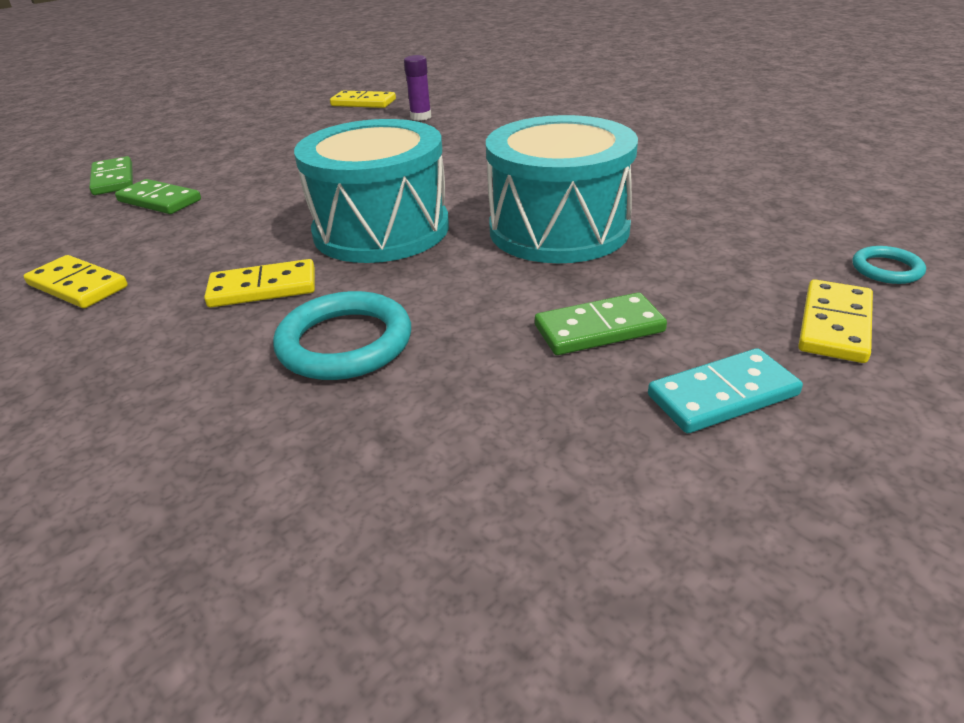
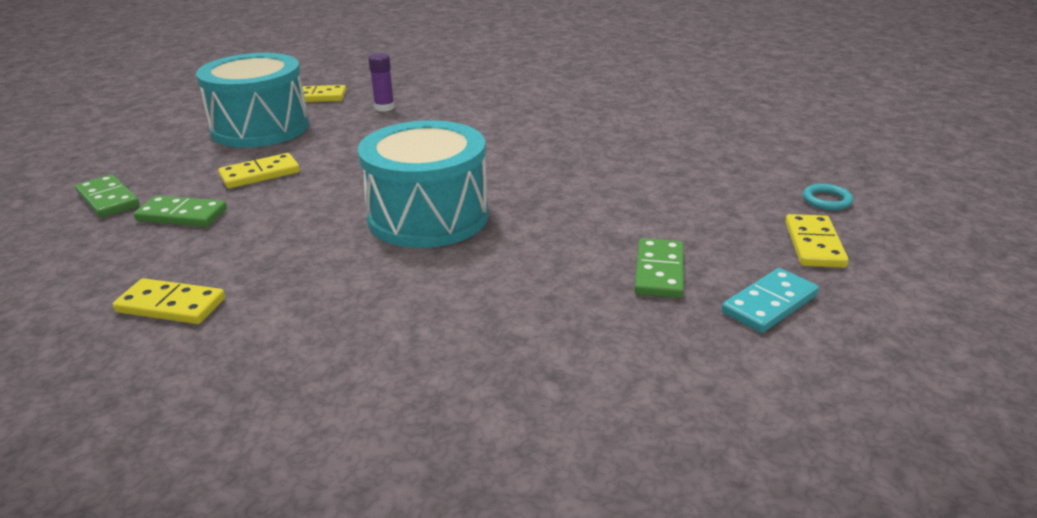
camera: 20 degrees left, 5 degrees down
yellow domino [204,259,315,307] -> yellow domino moved to [218,153,300,188]
turquoise ring [273,291,411,380] -> none
turquoise drum [486,115,638,263] -> turquoise drum moved to [196,53,309,148]
green domino [535,292,667,355] -> green domino turned 45 degrees counterclockwise [634,238,684,298]

